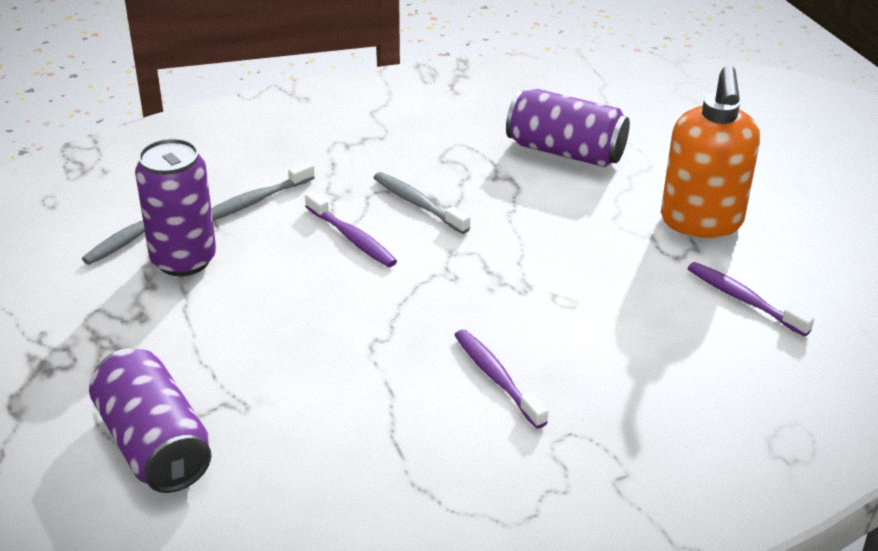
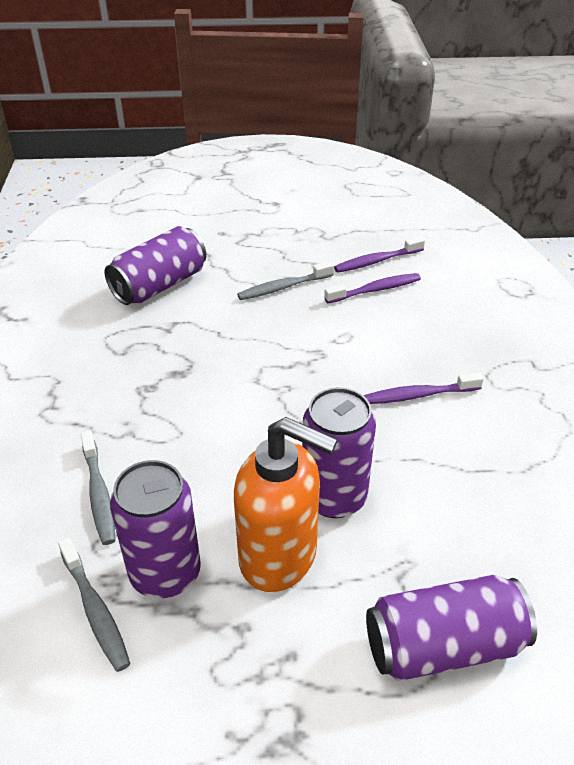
camera: 70 degrees left, 5 degrees up
purple toothbrush [305,191,397,267] -> purple toothbrush moved to [324,273,421,303]
grey toothbrush [373,172,470,234] -> grey toothbrush moved to [237,261,334,300]
orange soap dispenser [661,65,760,238] -> orange soap dispenser moved to [234,417,338,592]
none -> purple can [302,387,376,518]

